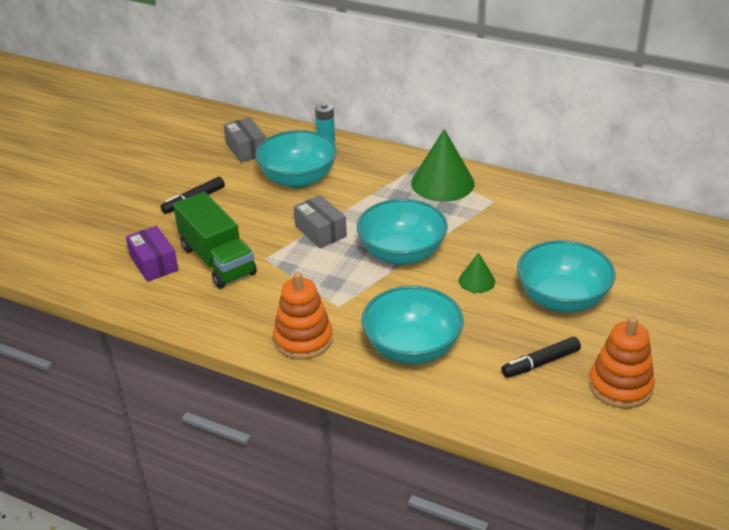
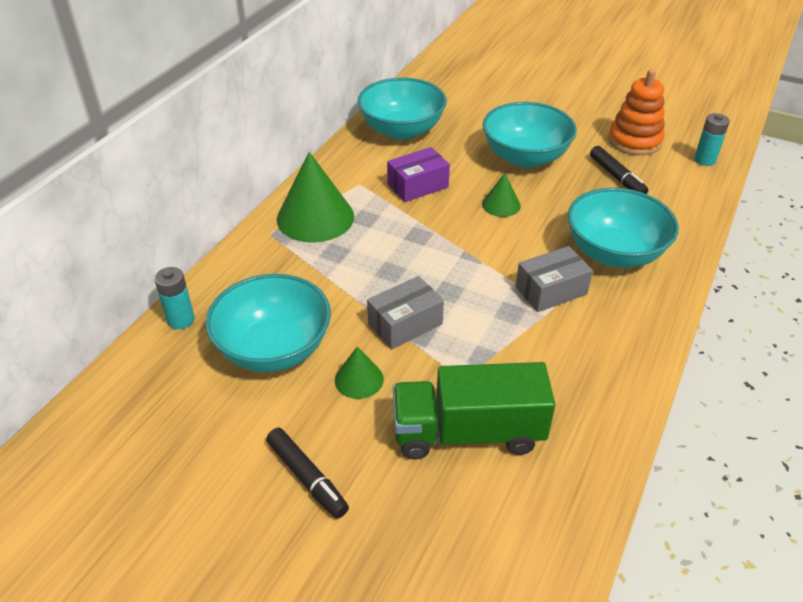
camera: 90 degrees left, 5 degrees up
purple box [126,226,179,282] -> purple box moved to [387,147,450,202]
green truck [173,192,257,288] -> green truck turned 150 degrees counterclockwise [393,362,555,459]
grey box [224,117,266,163] -> grey box moved to [516,246,593,312]
orange stacking toy [273,272,333,360] -> none
turquoise bowl [357,199,448,265] -> turquoise bowl moved to [358,78,447,140]
none -> green cone [335,346,384,399]
none -> turquoise battery [694,113,730,166]

